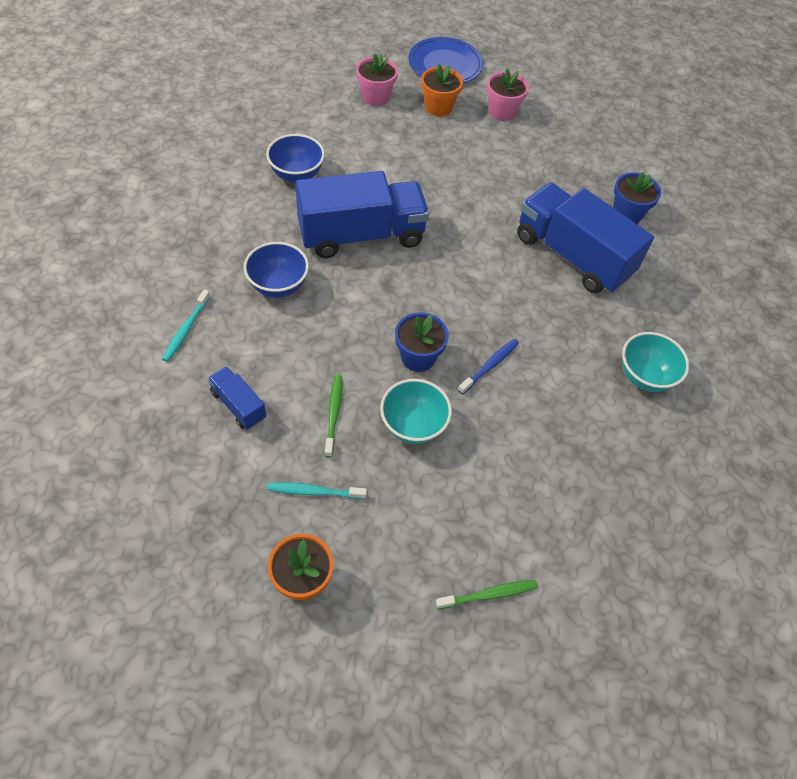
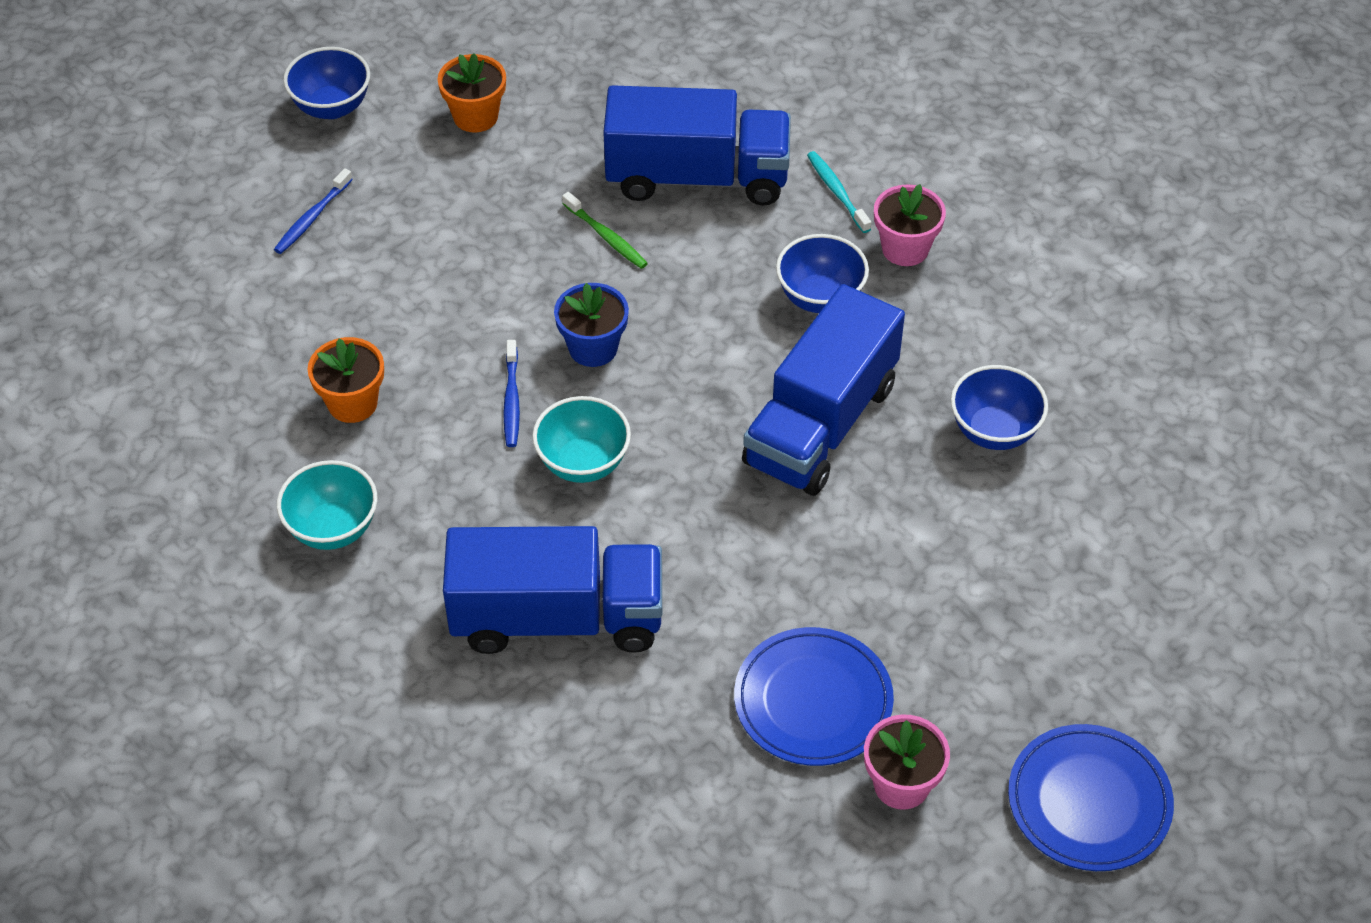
camera: 140 degrees right, 5 degrees down
blue truck [208,366,266,429] -> blue truck [603,85,791,206], size x2.20
turquoise toothbrush [267,482,367,499] -> none
pink flower pot [356,54,398,106] -> pink flower pot moved to [874,184,946,266]
turquoise bowl [380,379,452,444] -> turquoise bowl moved to [532,396,631,483]
orange flower pot [421,64,463,117] -> orange flower pot moved to [307,337,384,423]
green toothbrush [436,580,537,609] -> blue toothbrush [274,168,353,254]
blue flower pot [613,172,661,224] -> none
none -> blue bowl [283,47,370,119]
none -> blue plate [734,627,894,766]

